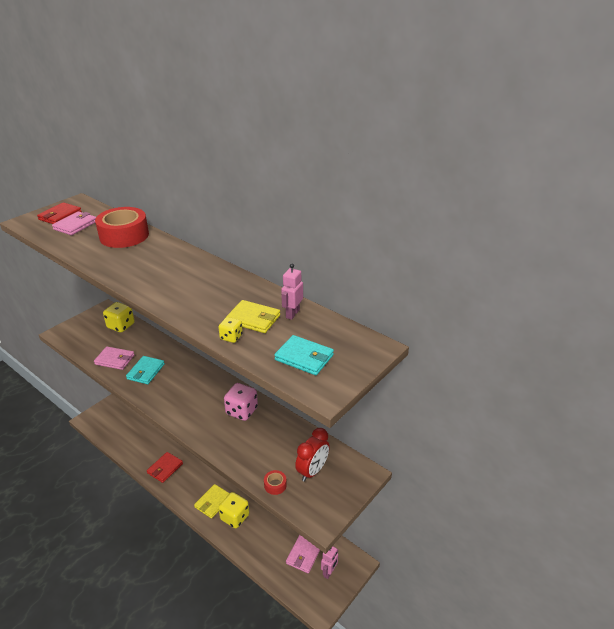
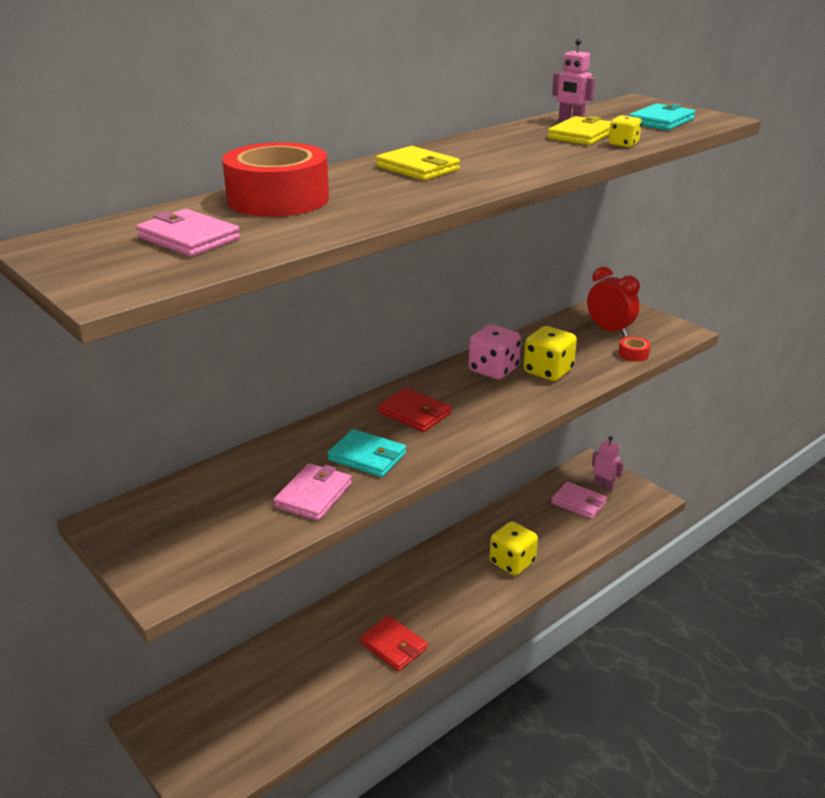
camera: 80 degrees left, 5 degrees down
red wallet [37,202,82,224] -> red wallet moved to [378,388,451,432]
yellow dice [103,302,135,332] -> yellow dice moved to [523,326,577,381]
yellow wallet [194,484,230,519] -> yellow wallet moved to [376,146,460,181]

